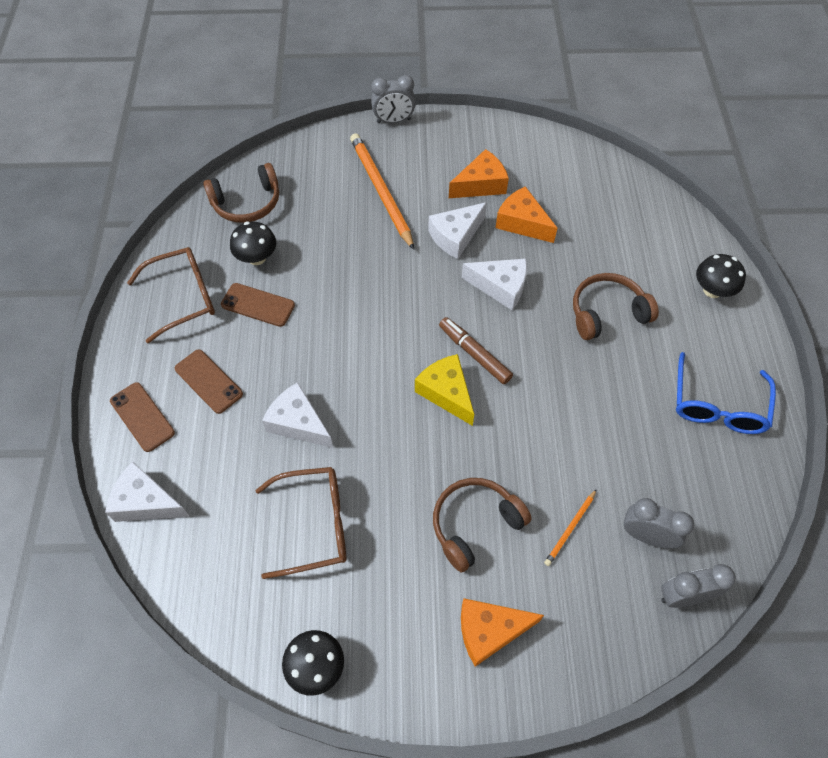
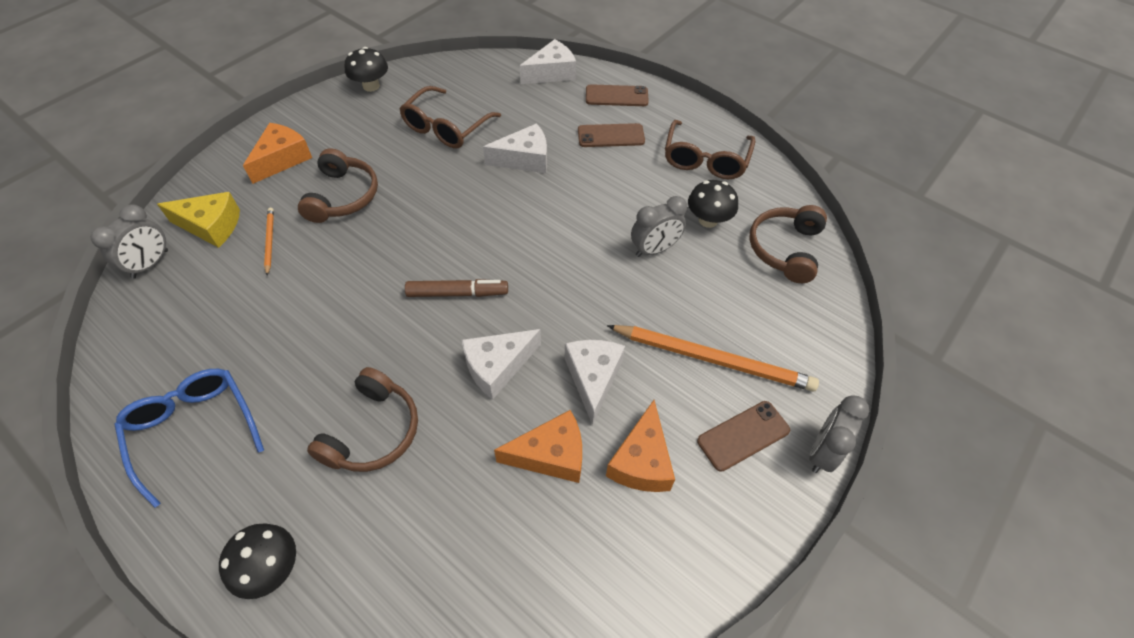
camera: 130 degrees right, 5 degrees down
brown phone [221,283,295,327] -> brown phone moved to [697,401,790,472]
yellow cheese [415,354,474,426] -> yellow cheese moved to [157,192,240,248]
grey clock [624,498,694,549] -> grey clock moved to [631,196,687,257]

